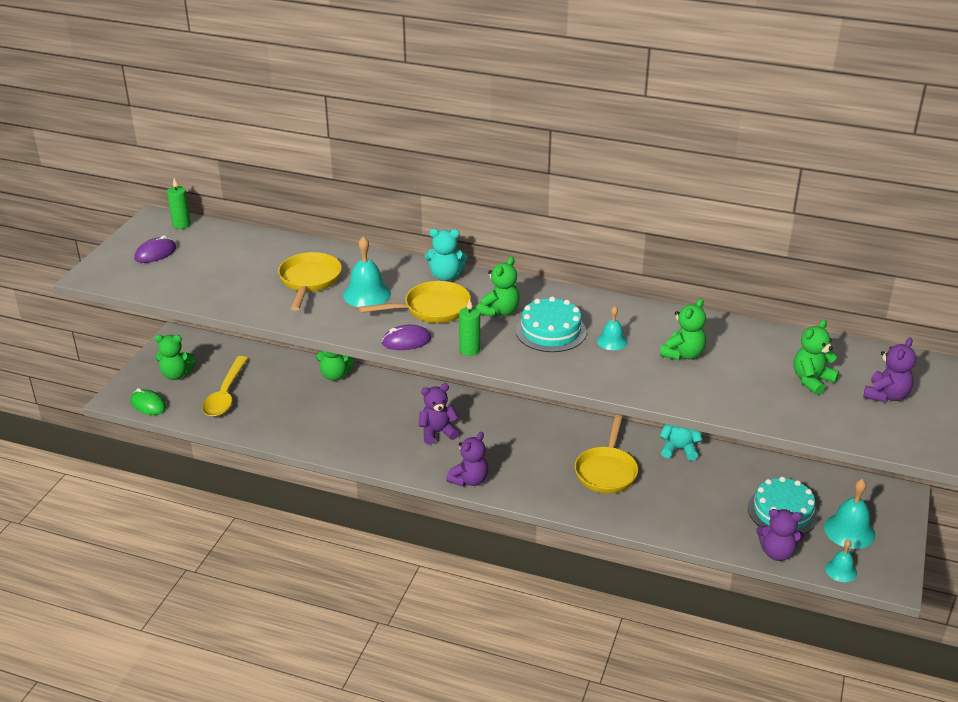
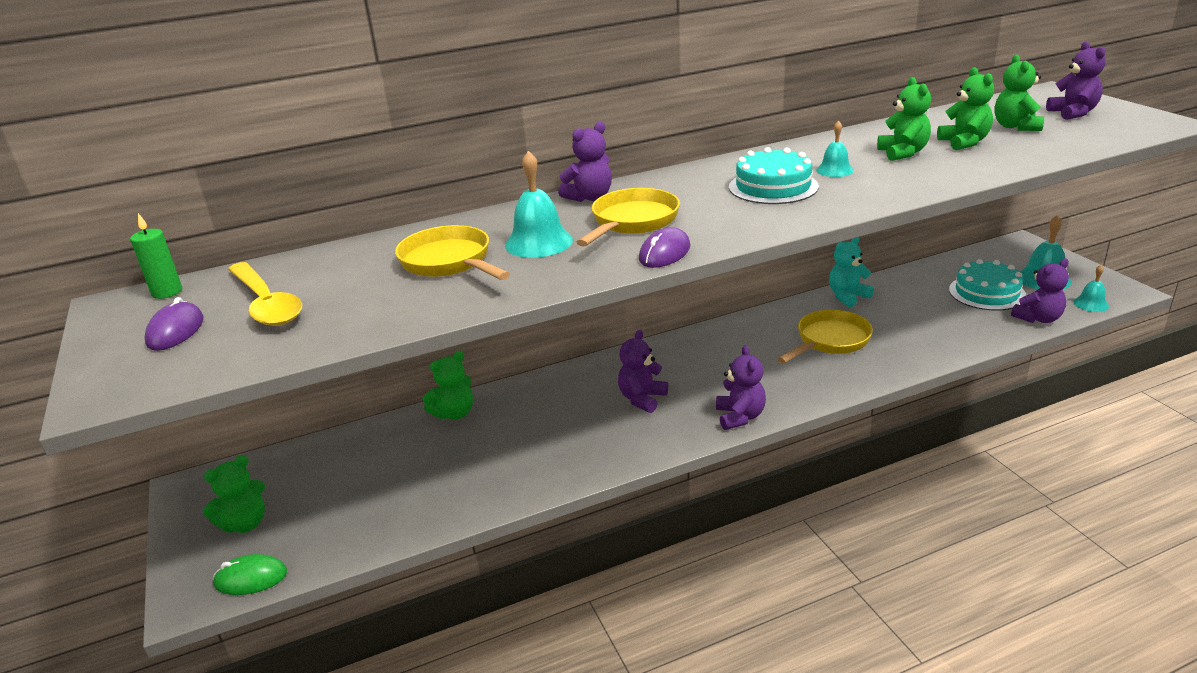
camera: 40 degrees left, 5 degrees down
yellow spoon [202,356,248,417] -> yellow spoon moved to [228,262,302,326]
turquoise teddy bear [425,229,468,281] -> purple teddy bear [558,122,612,202]
green candle [459,299,480,356] -> none
green teddy bear [477,257,520,317] -> green teddy bear moved to [937,67,994,150]
yellow pan [575,415,638,494] -> yellow pan turned 105 degrees counterclockwise [778,310,873,363]

